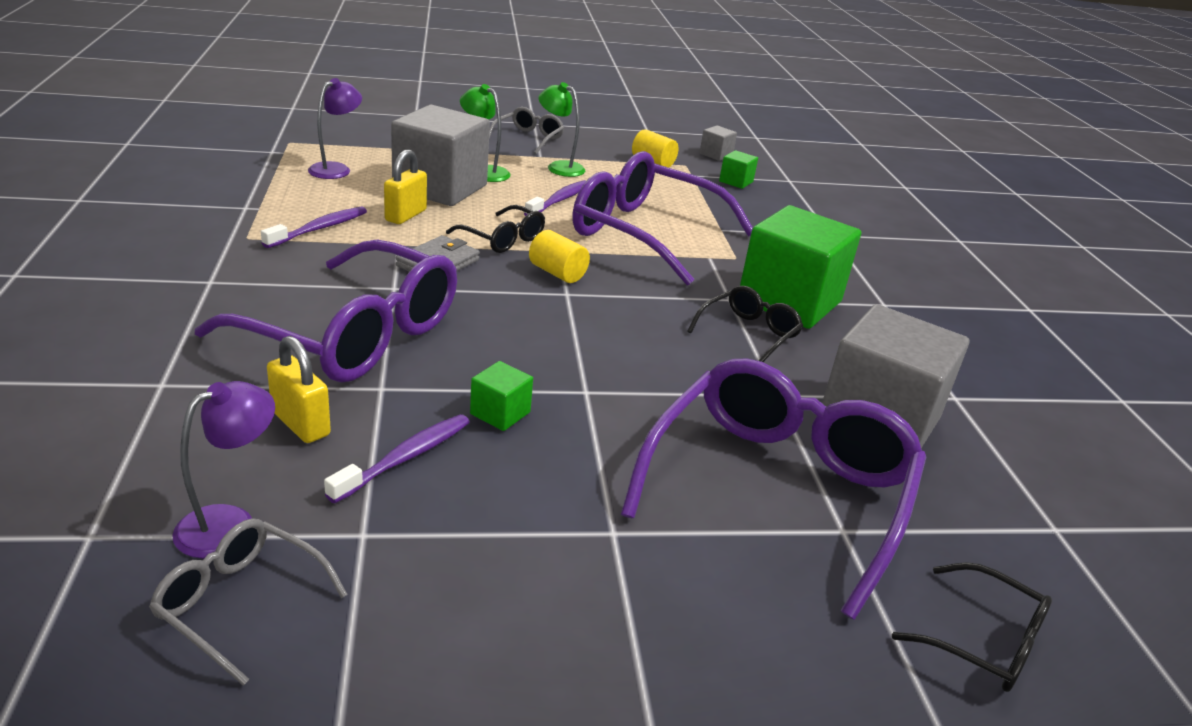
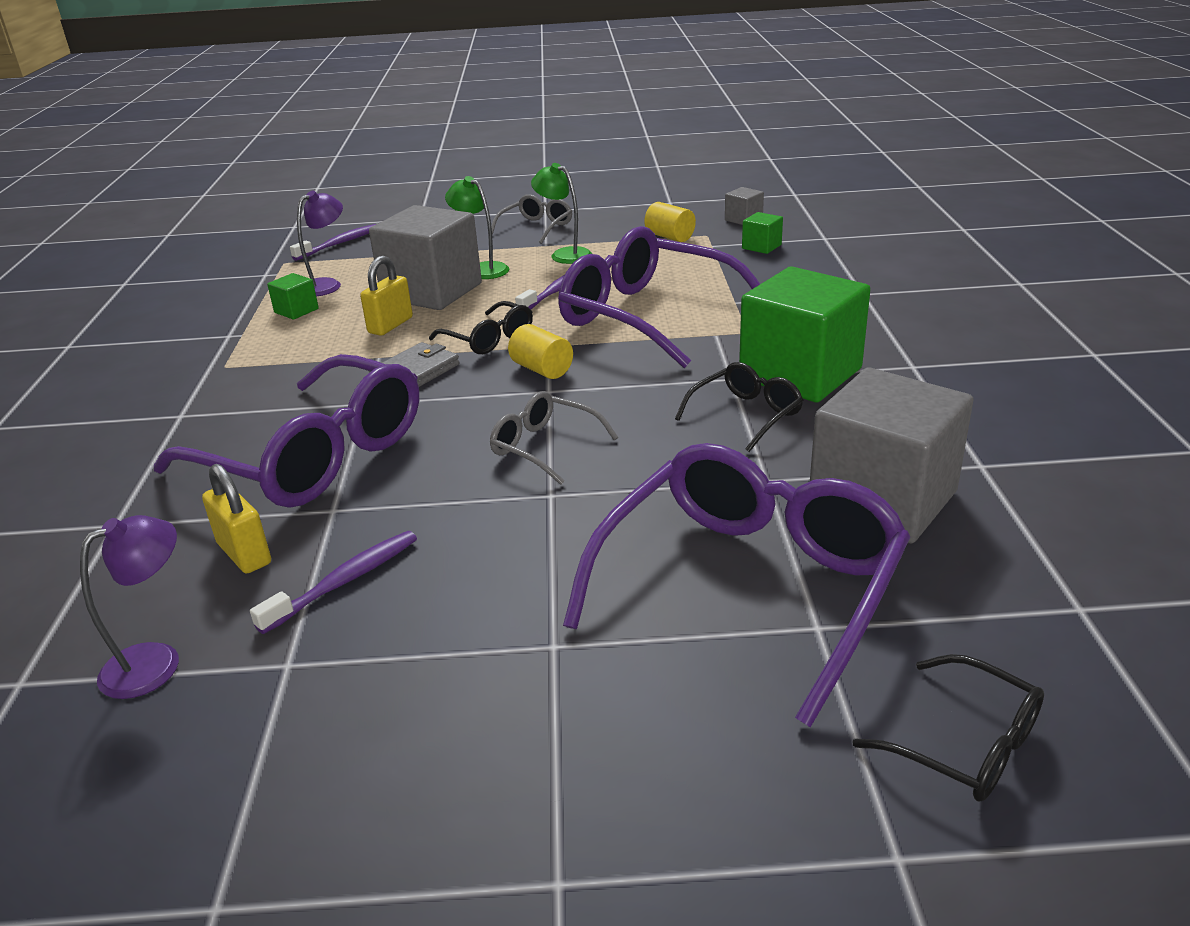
camera: 10 degrees right, 0 degrees up
grey glasses [149,518,348,686] -> grey glasses moved to [490,391,618,485]
purple toothbrush [261,207,367,248] -> purple toothbrush moved to [290,224,376,261]
green cube [470,361,533,431] -> green cube moved to [267,273,319,320]

